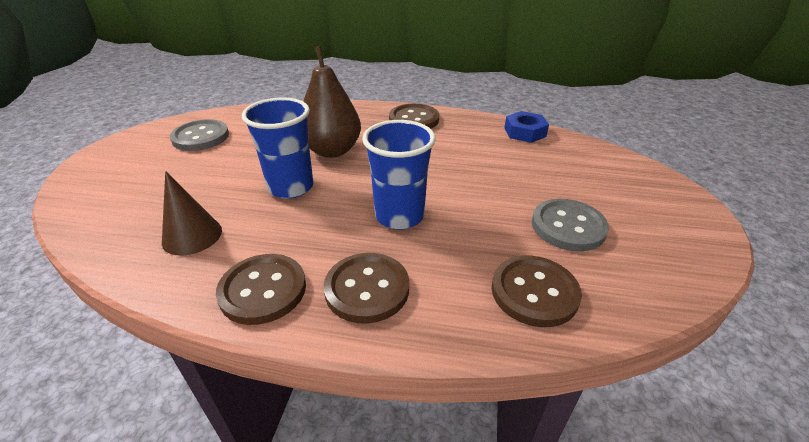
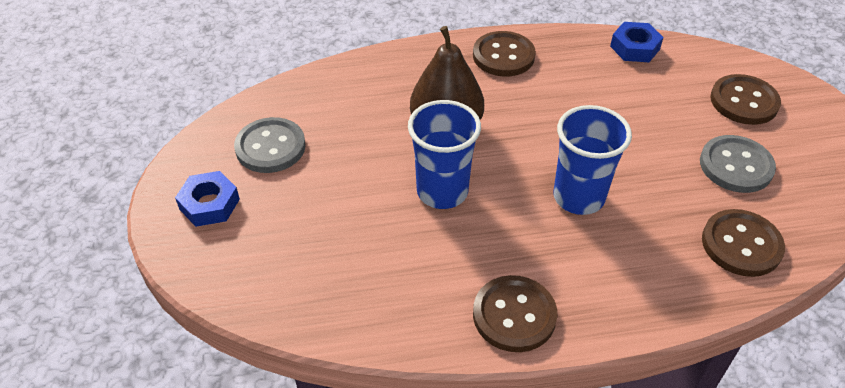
camera: 20 degrees left, 10 degrees up
brown cone [162,171,222,256] -> none
brown button [324,253,409,323] -> brown button moved to [710,74,781,125]
none -> blue nut [175,171,240,227]

